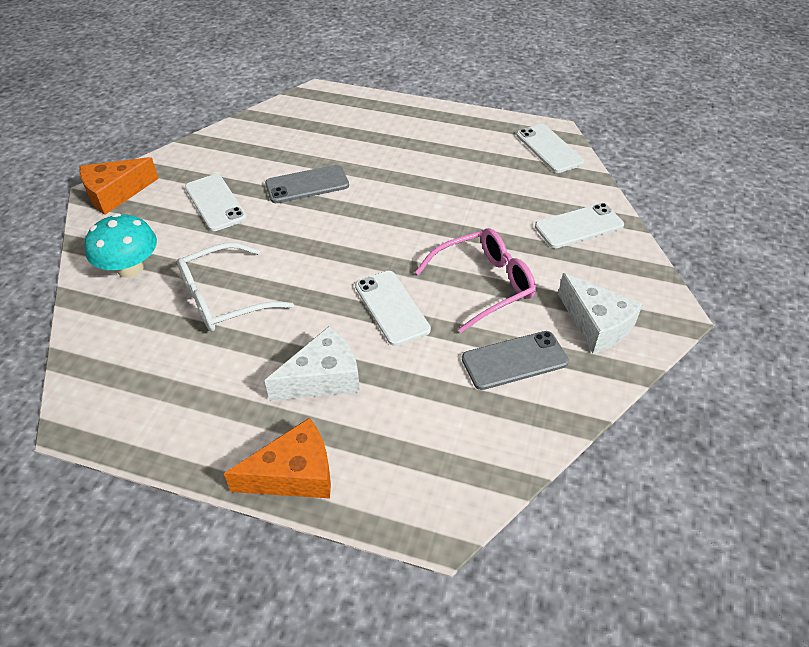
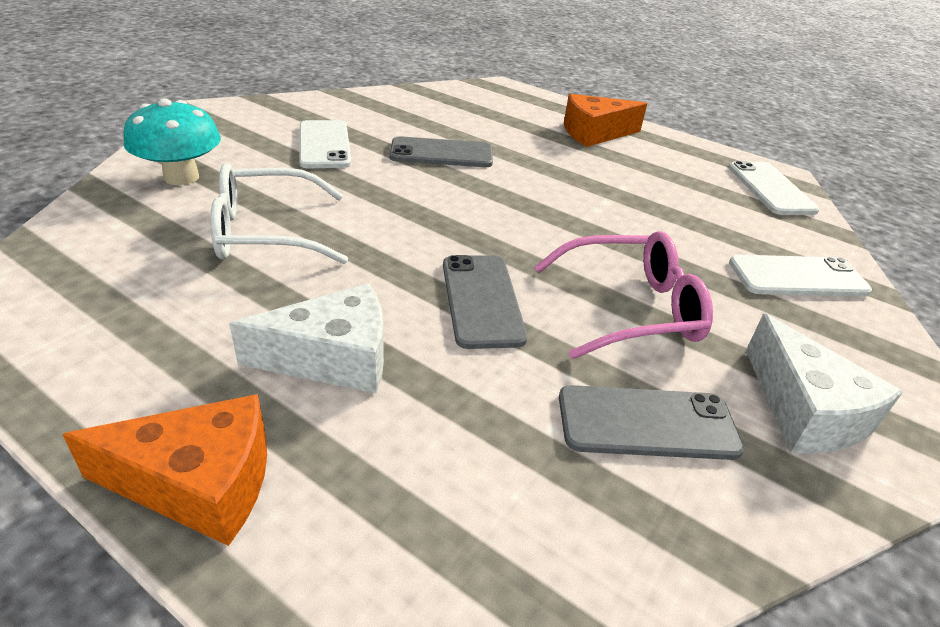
camera: 15 degrees right, 10 degrees down
orange cheese [79,157,159,215] -> orange cheese moved to [564,94,647,147]
white phone [355,271,431,346] -> grey phone [443,255,527,349]

